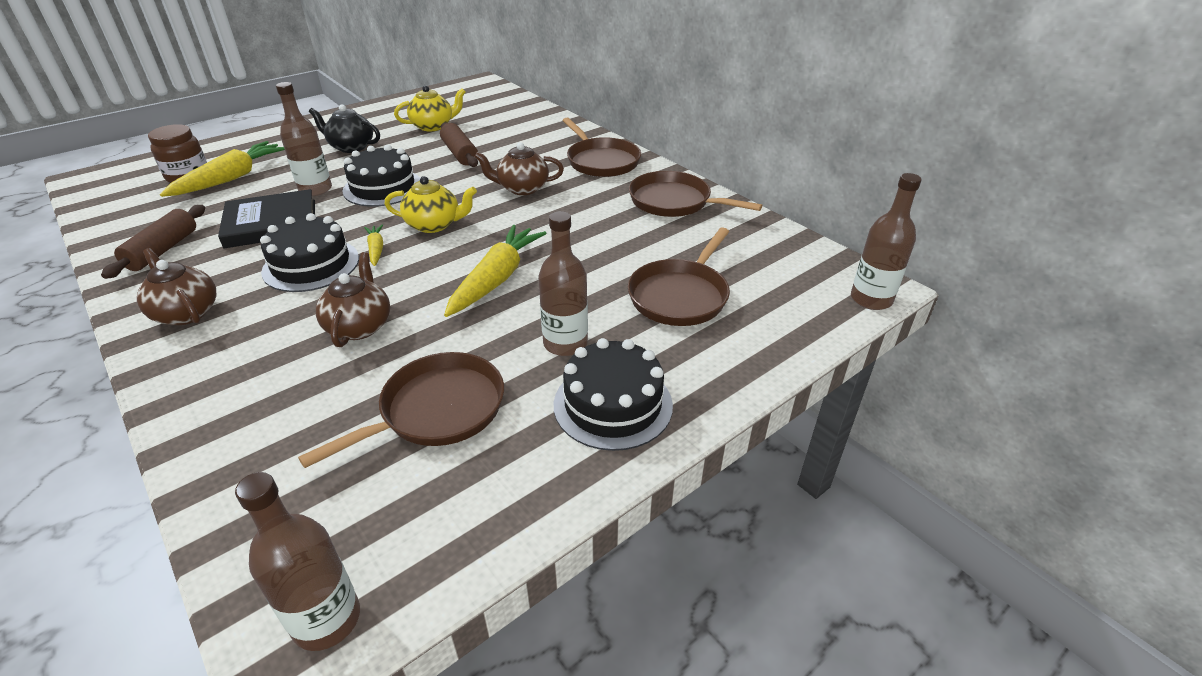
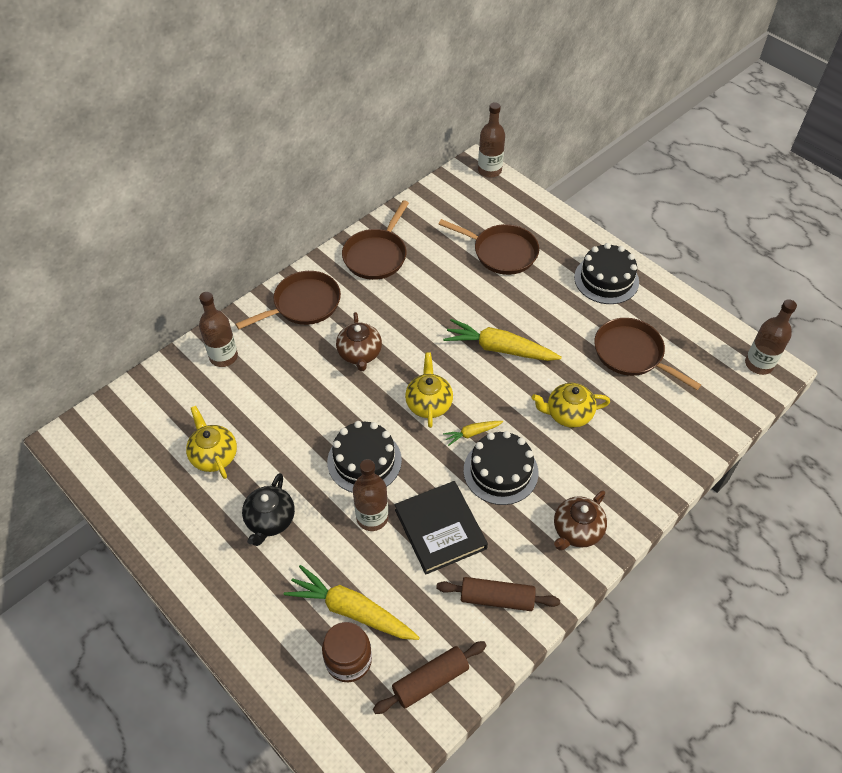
camera: 95 degrees left, 15 degrees up
brown teapot [316,252,390,347] -> yellow teapot [531,383,610,428]
brown rolling pin [440,122,478,167] -> brown rolling pin moved to [373,641,487,714]
brown bottle [538,211,588,356] -> brown bottle moved to [199,292,238,367]

